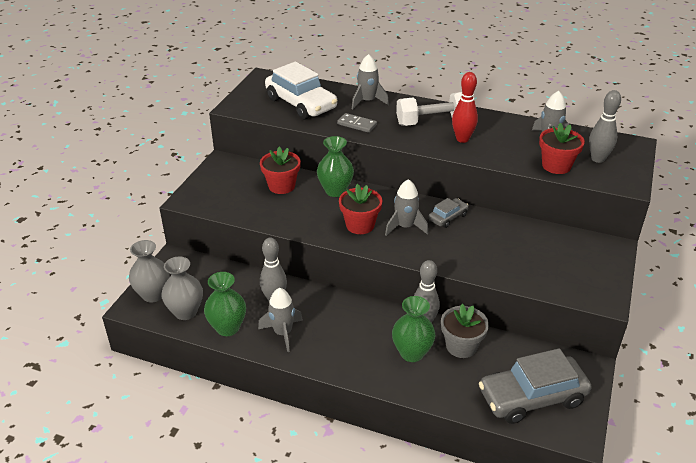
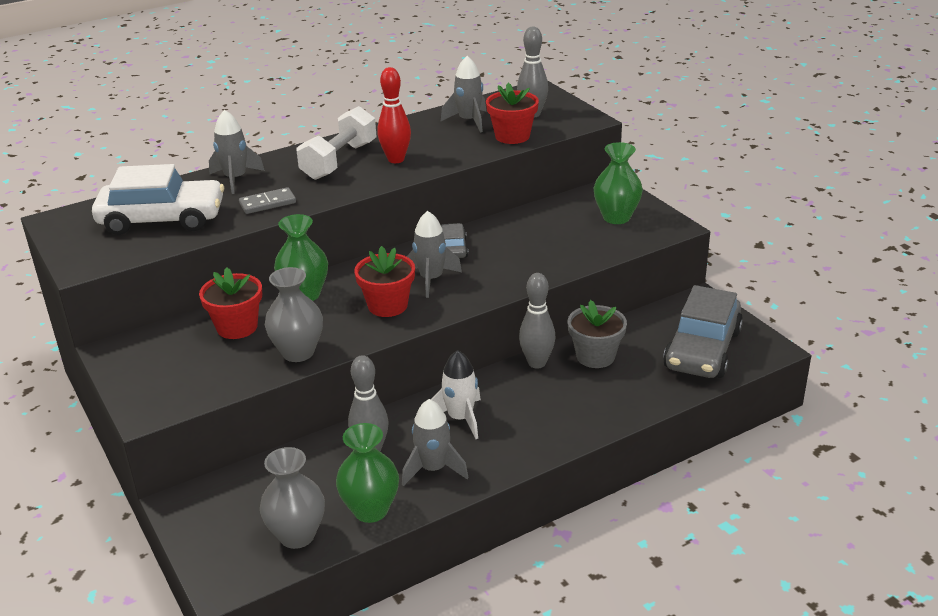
camera: 50 degrees left, 5 degrees down
grey vase [129,240,170,303] -> grey vase moved to [265,267,323,362]
green vase [392,296,435,362] -> green vase moved to [594,142,643,224]
none -> white rocket [431,350,481,439]

